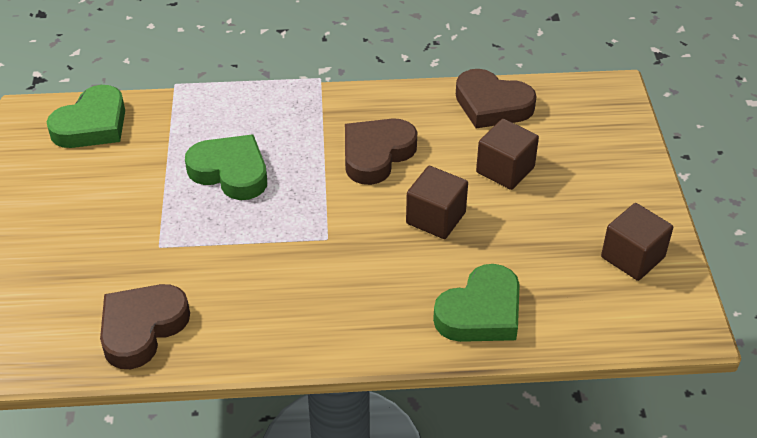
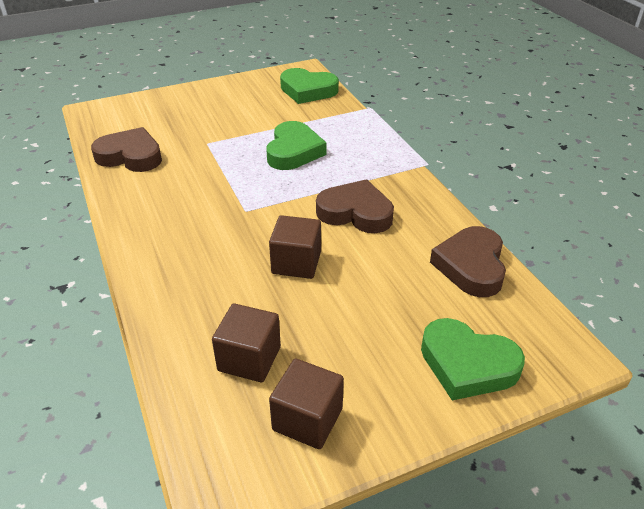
camera: 70 degrees right, 5 degrees down
green heart [433,264,520,342] -> green heart moved to [421,318,525,400]
brown cube [476,119,539,190] -> brown cube moved to [212,303,281,382]

